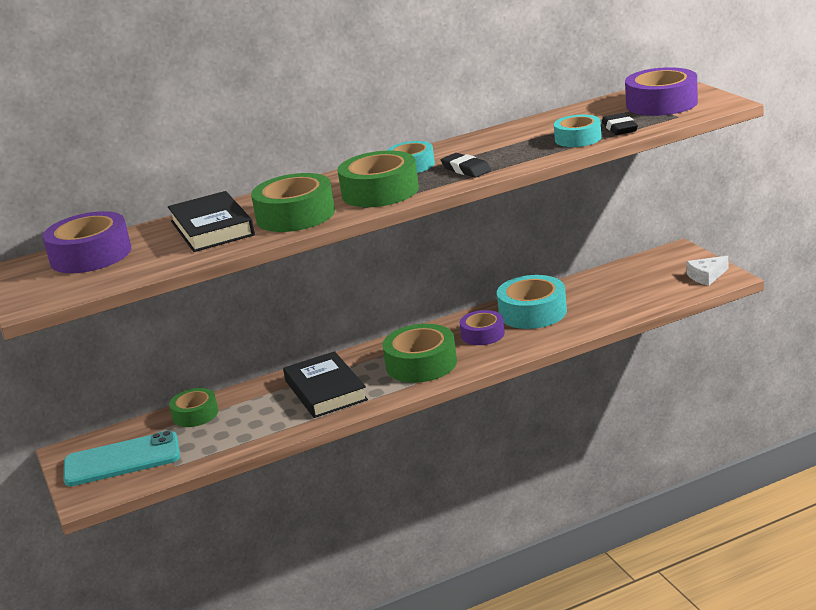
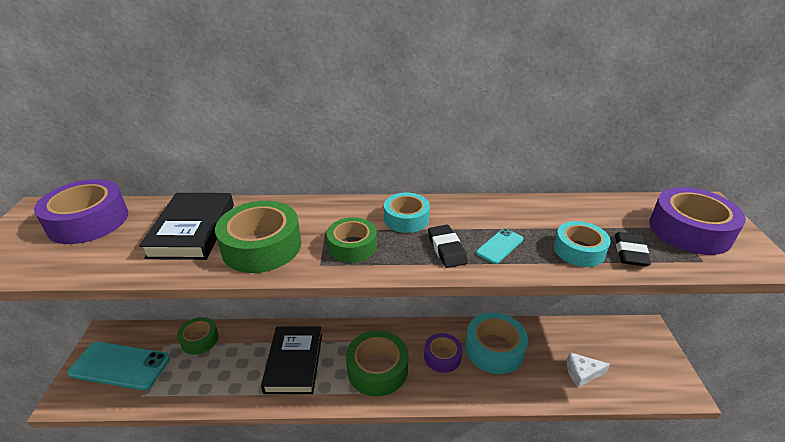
camera: 20 degrees right, 10 degrees up
green tape [337,150,419,207] -> green tape [327,217,377,263], size x0.63
white cheese [686,256,729,286] -> white cheese moved to [567,352,610,387]
none -> turquoise phone [476,228,524,264]

